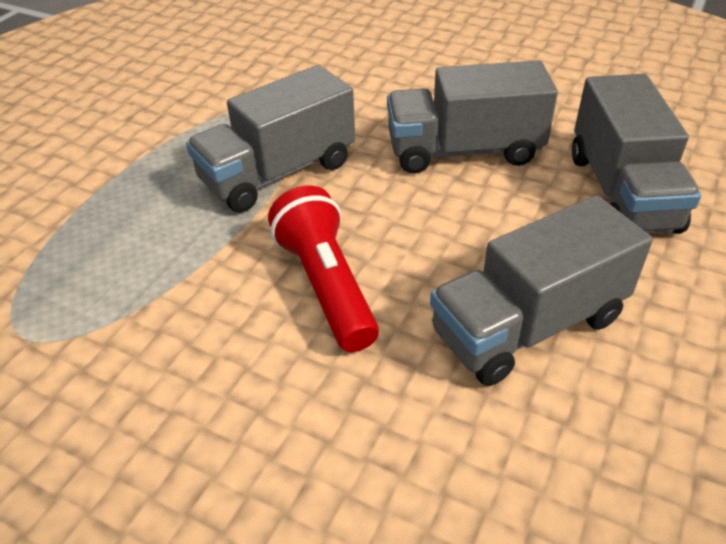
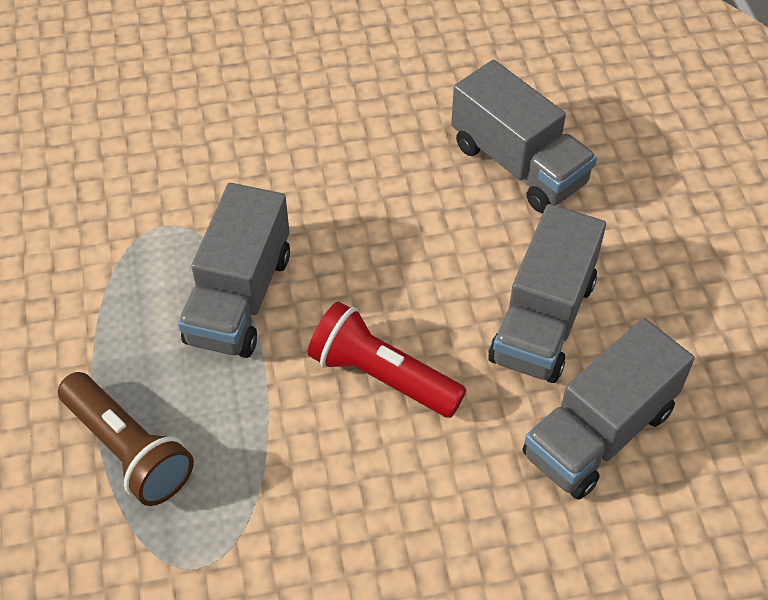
camera: 40 degrees left, 10 degrees up
grey truck [387,60,558,174] -> grey truck moved to [523,318,694,500]
none -> brown flashlight [58,372,194,506]

